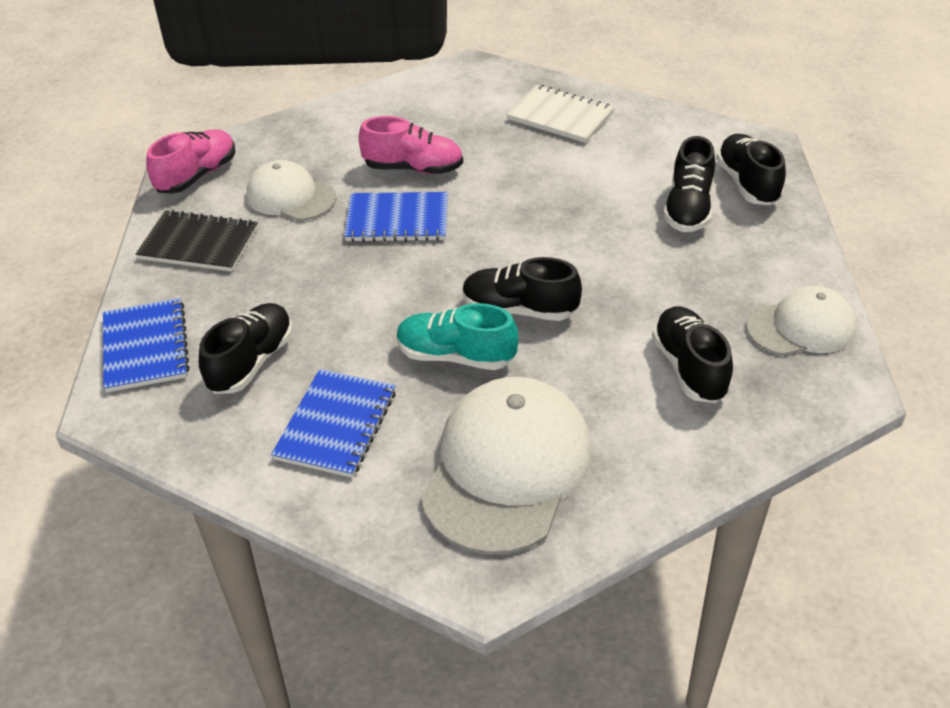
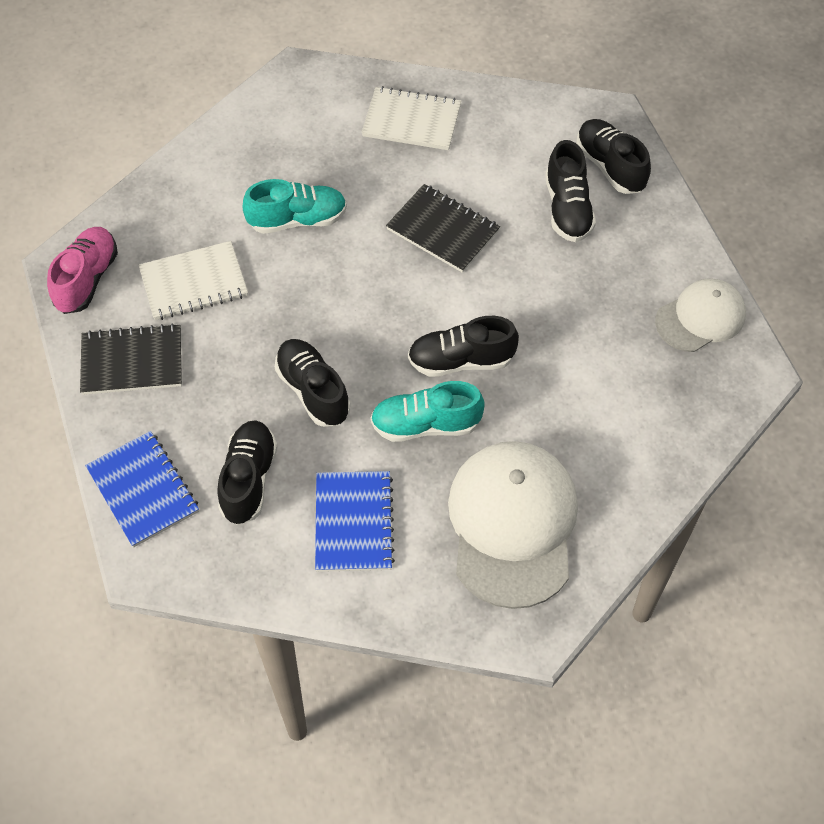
camera: 20 degrees left, 15 degrees up
white cap [247,160,336,221] -> white notebook [139,241,248,320]
blue notebook [344,192,448,242] -> none
pink shoe [359,116,463,174] -> turquoise shoe [242,179,347,234]
black shoe [652,306,733,403] -> black shoe moved to [275,339,350,427]
none -> black notebook [386,184,500,273]

